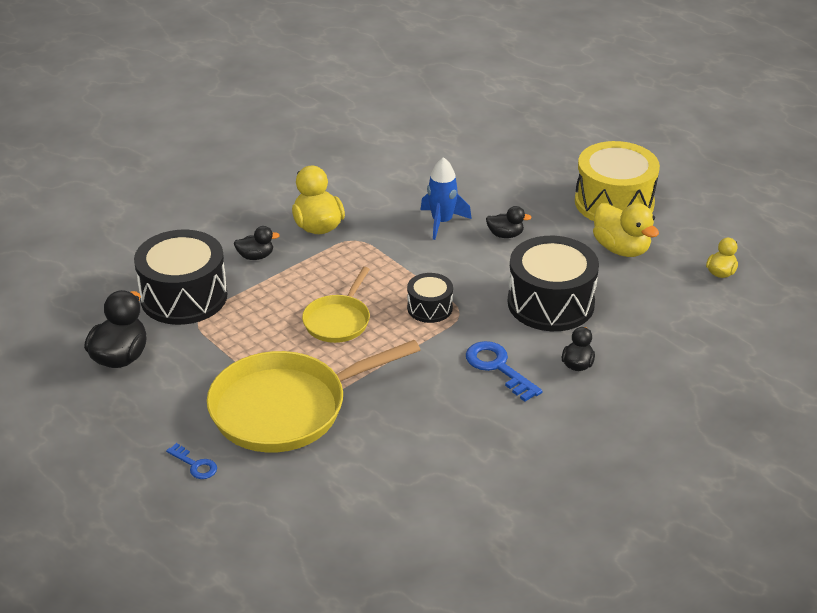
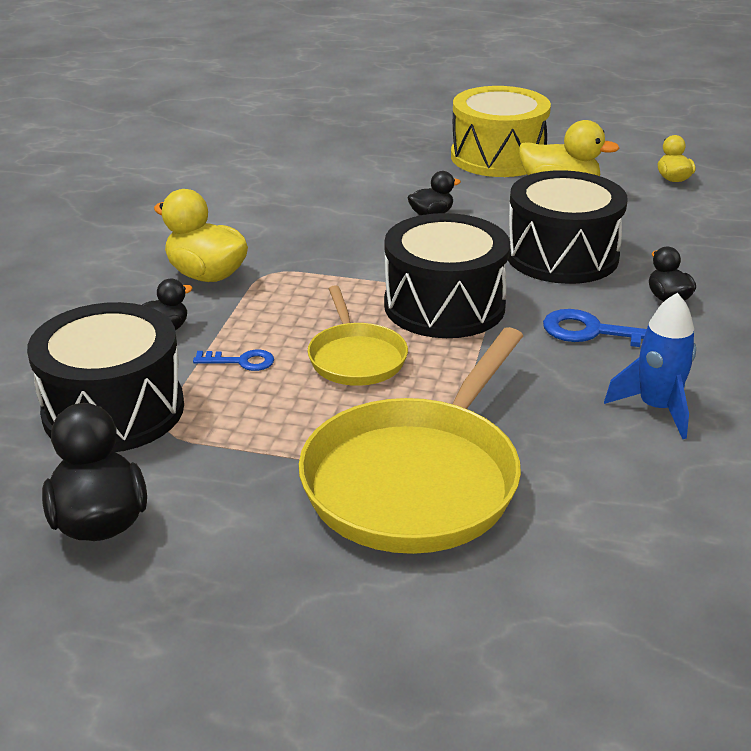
camera: 35 degrees left, 5 degrees down
blue key [166,443,217,479] -> blue key moved to [193,350,274,371]
black drum [407,273,453,323] -> black drum [384,213,510,338], size x1.92
blue rocket [421,157,472,240] -> blue rocket moved to [604,293,696,439]

